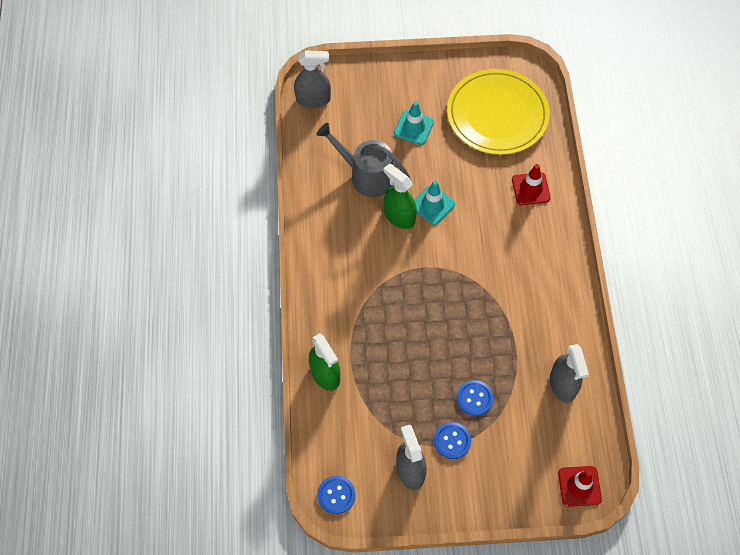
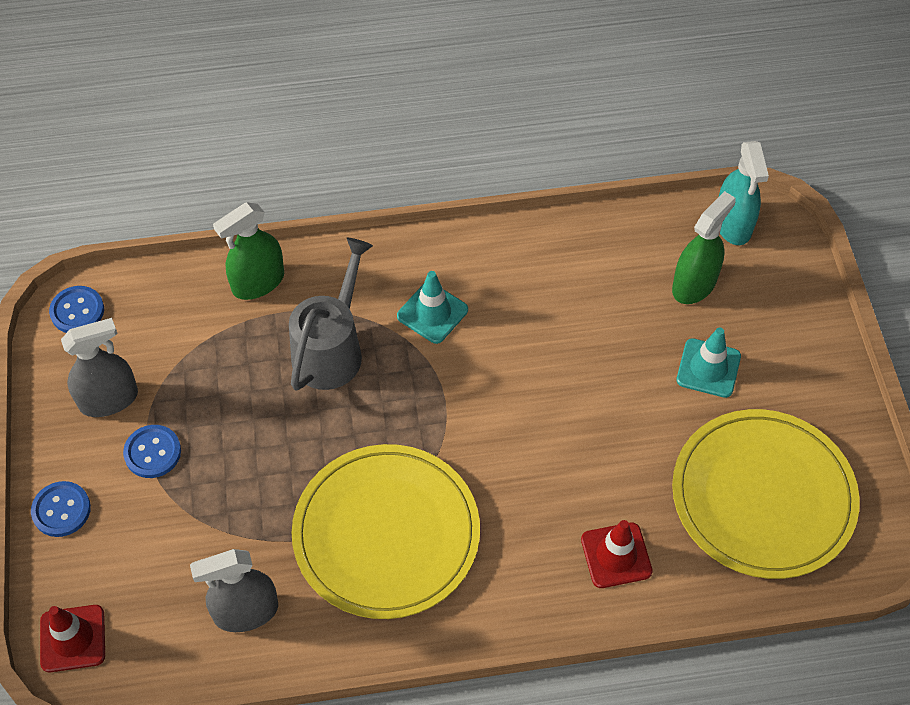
camera: 85 degrees right, 5 degrees down
grey spray bottle [294,50,331,108] -> turquoise spray bottle [719,141,769,245]
grey watering can [316,123,410,197] -> grey watering can moved to [289,238,373,391]
green spray bottle [384,163,417,229] -> green spray bottle moved to [672,191,736,304]
turquoise traffic cone [414,181,455,225] -> turquoise traffic cone moved to [397,271,468,344]
blue button [457,380,493,416] -> blue button moved to [31,481,91,537]
none -> yellow plate [291,444,480,619]

